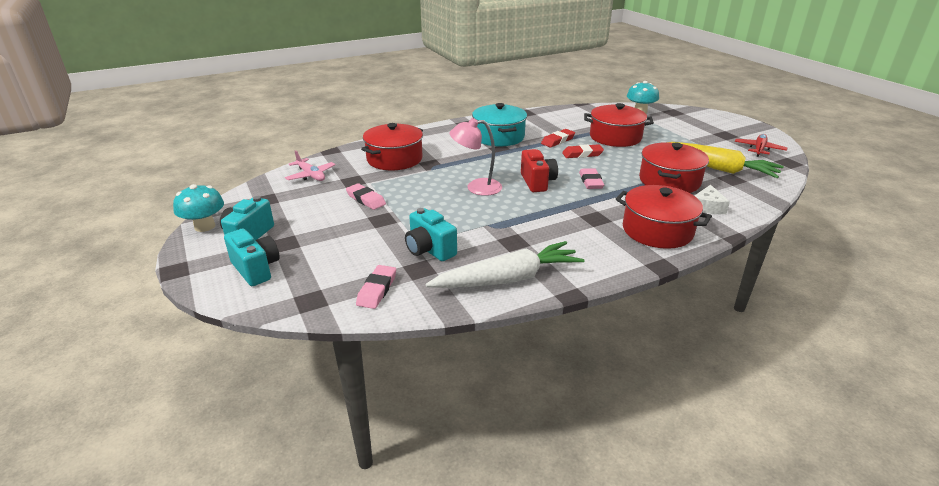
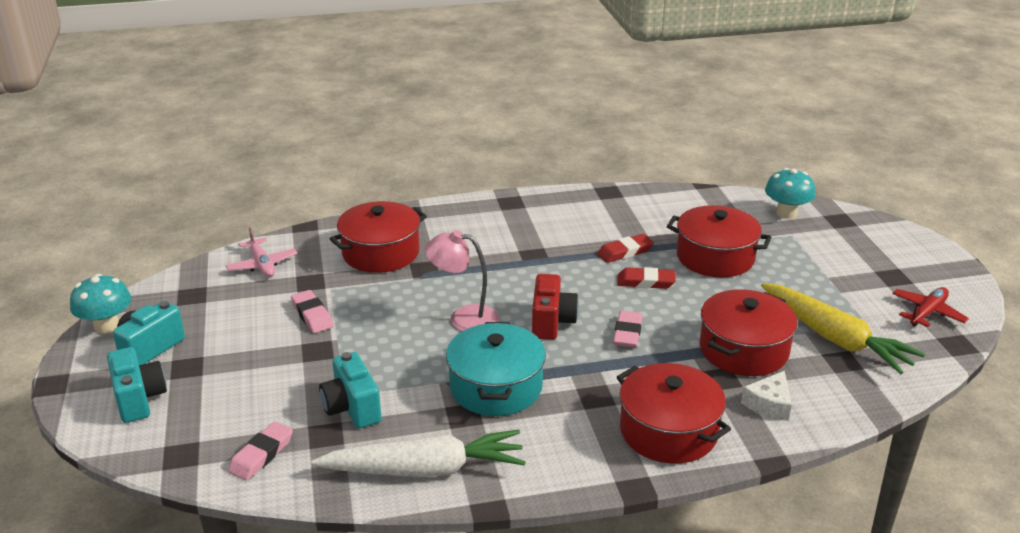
camera: 15 degrees right, 0 degrees up
turquoise pot [472,103,527,146] -> turquoise pot moved to [446,322,546,416]

